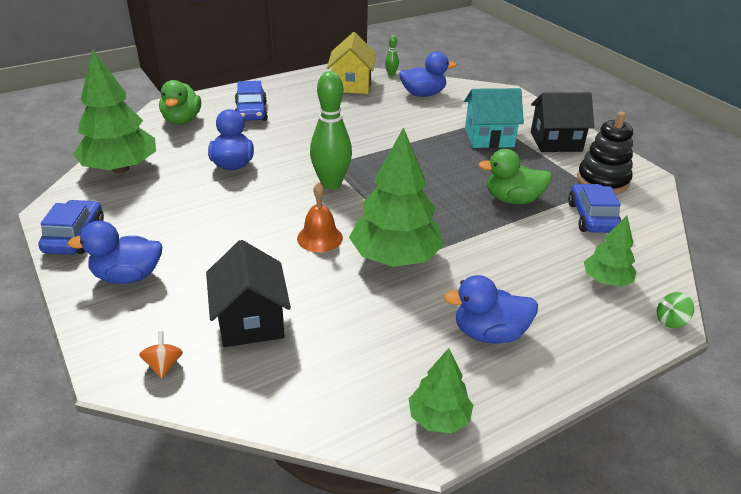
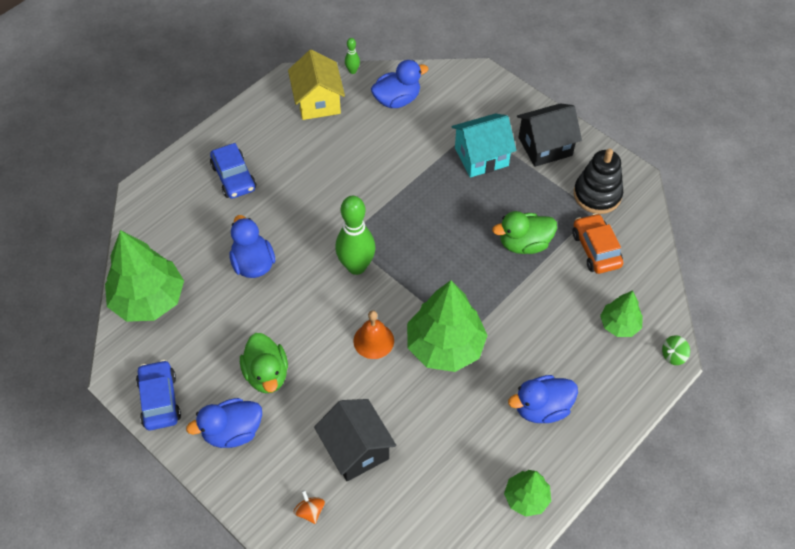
camera: 15 degrees left, 20 degrees up
green duck [159,80,201,125] -> green duck moved to [240,333,288,393]
blue car [568,184,621,233] -> orange car [572,213,623,274]

